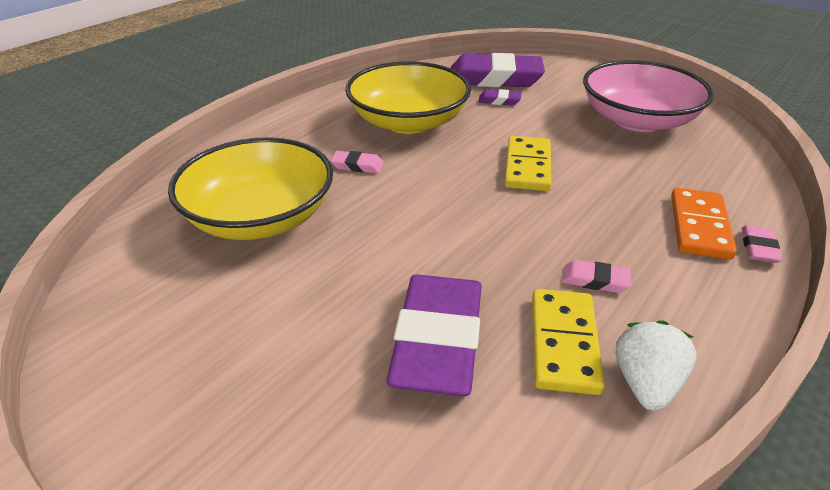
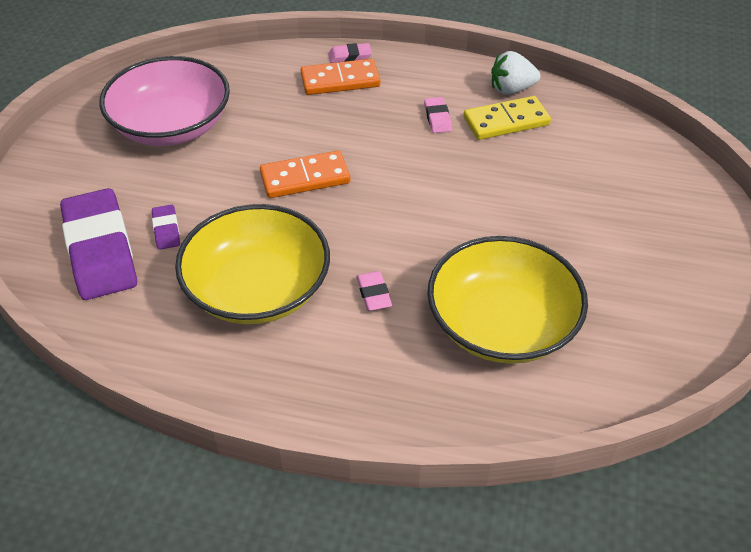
camera: 115 degrees left, 10 degrees up
purple eraser [386,274,482,396] -> none
yellow domino [505,136,551,191] -> orange domino [260,151,350,198]

